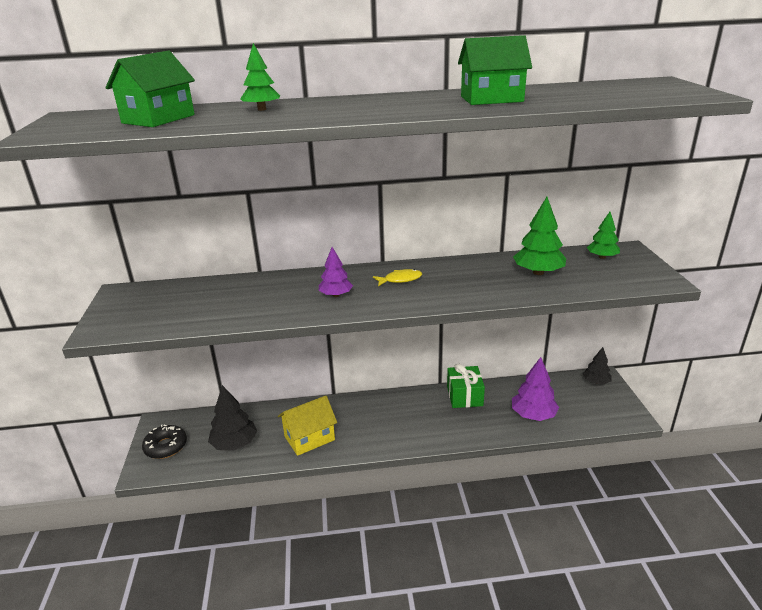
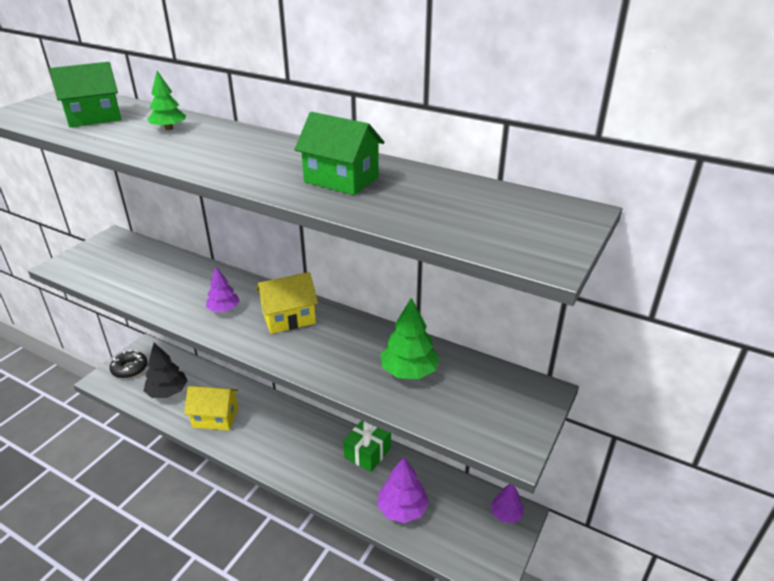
camera: 35 degrees right, 5 degrees up
yellow fish [373,269,422,286] -> yellow house [256,272,318,334]
black tree [583,347,612,384] -> purple tree [491,484,524,523]
green tree [587,212,620,259] -> none

